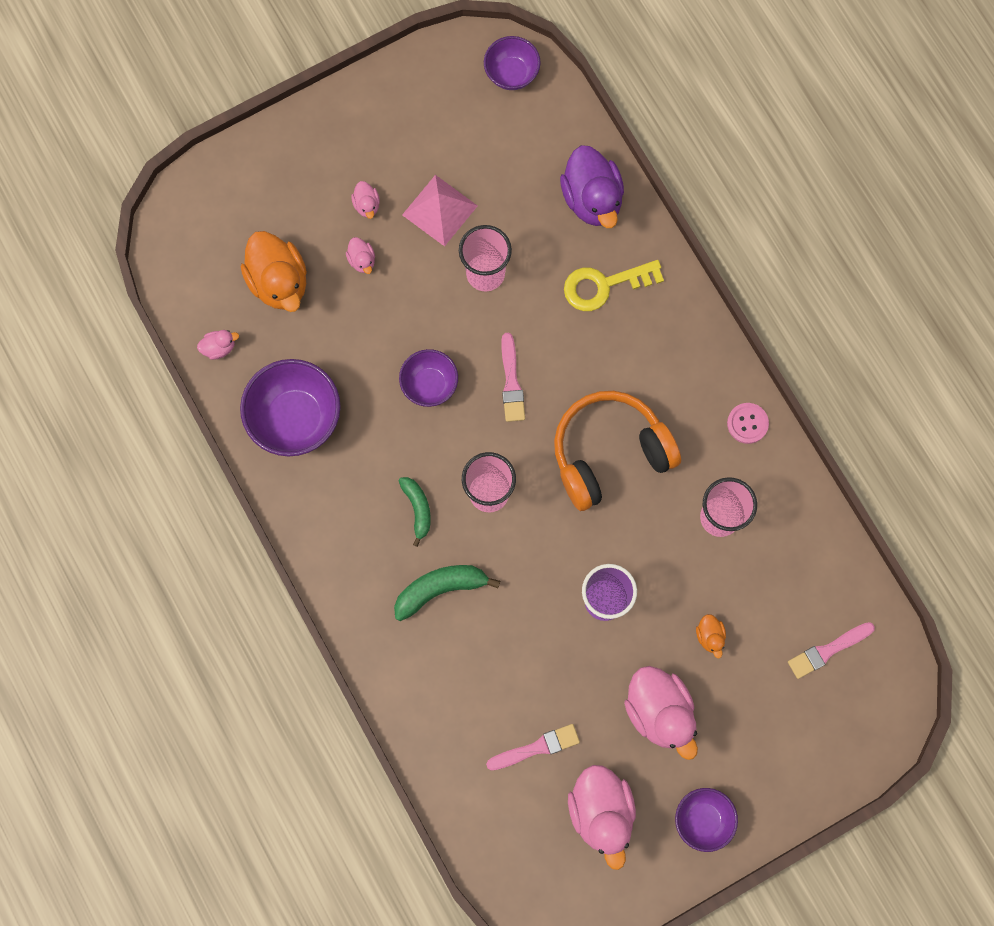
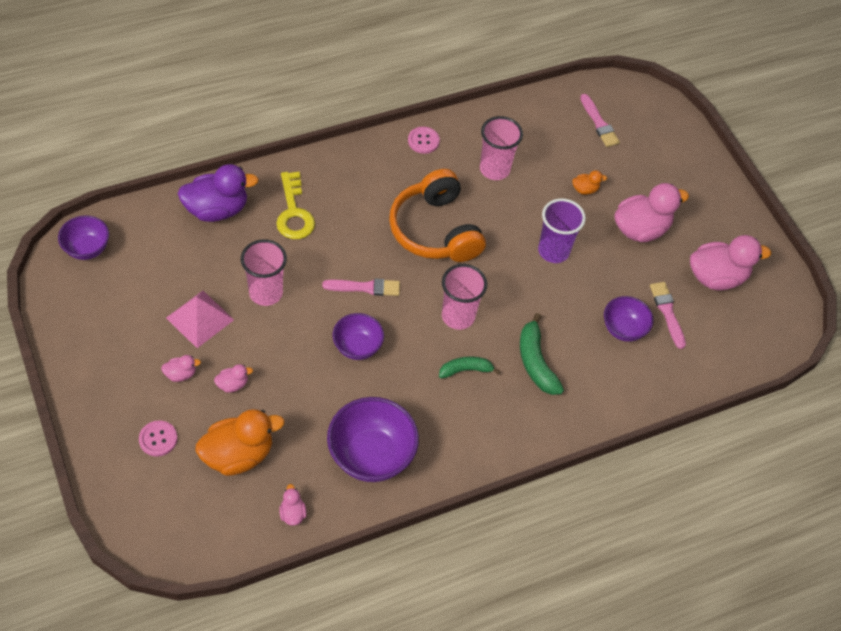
camera: 90 degrees left, 20 degrees down
purple bowl [675,788,738,852] -> purple bowl moved to [604,296,654,342]
none -> pink button [139,420,178,457]

